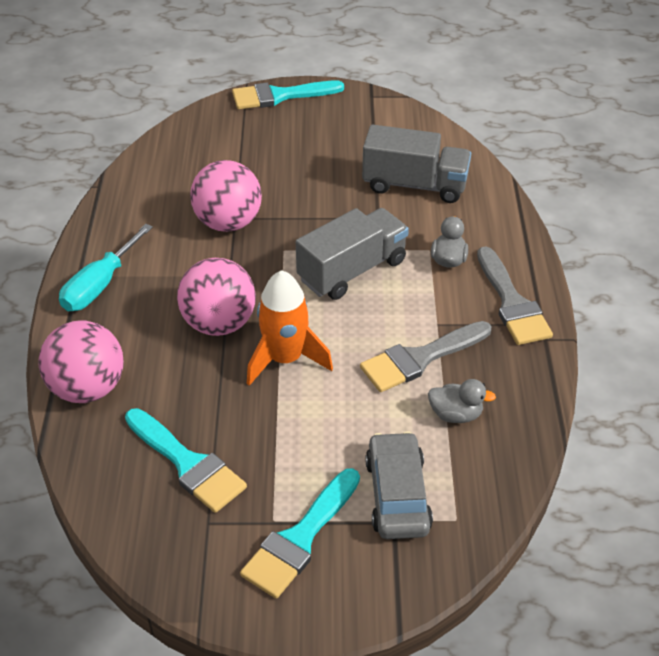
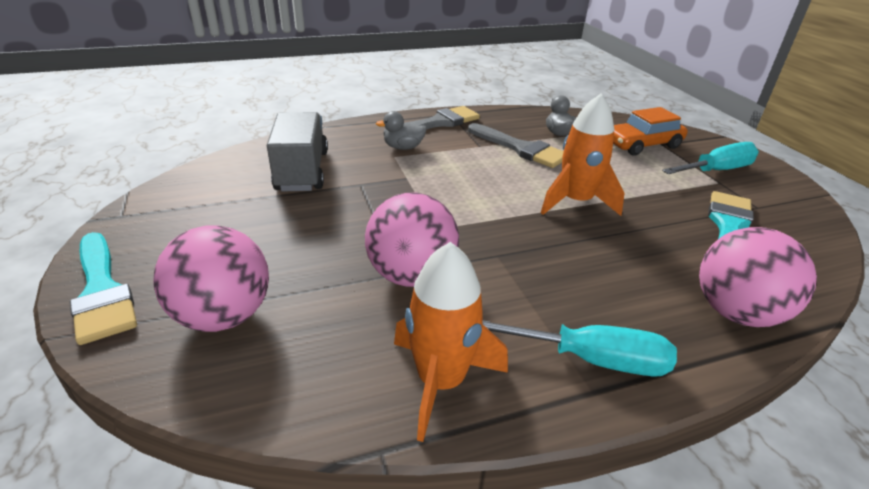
camera: 110 degrees left, 10 degrees down
pink ball [177,258,256,336] -> pink ball moved to [153,225,269,332]
turquoise brush [240,468,360,599] -> turquoise screwdriver [662,142,759,174]
grey truck [296,208,409,300] -> none
grey car [365,431,433,539] -> orange car [613,107,688,156]
none -> orange rocket [394,242,508,442]

